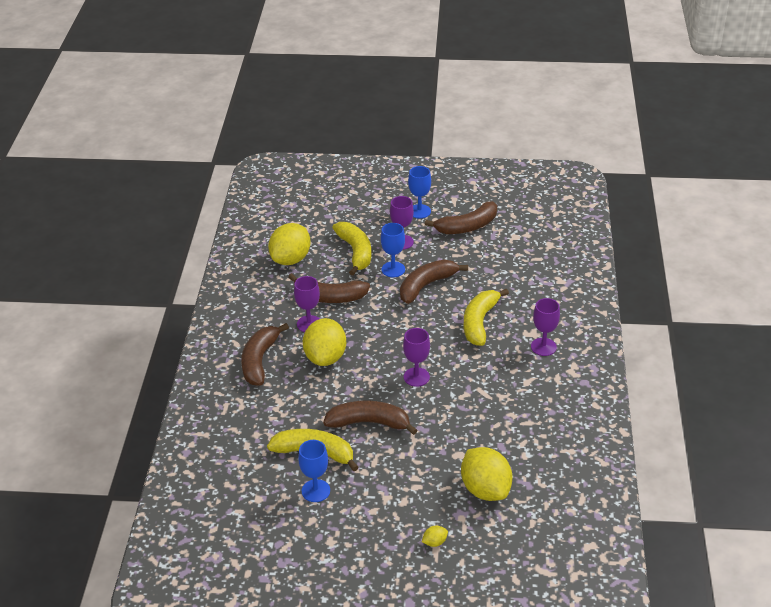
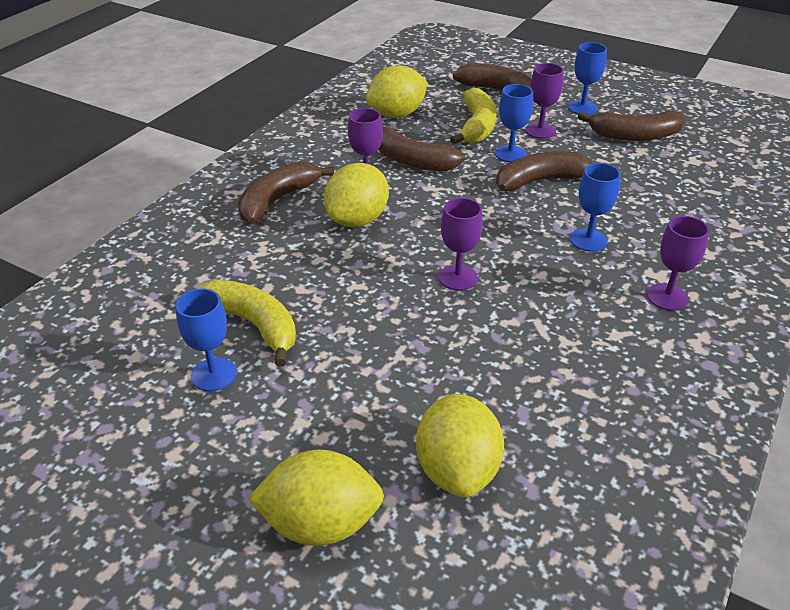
camera: 25 degrees right, 0 degrees up
brown banana [323,400,418,435] -> brown banana moved to [453,63,535,103]
yellow lemon [422,526,448,547] -> yellow lemon [248,449,384,546], size x2.47
yellow banana [464,288,509,346] -> blue goblet [570,163,621,252]

